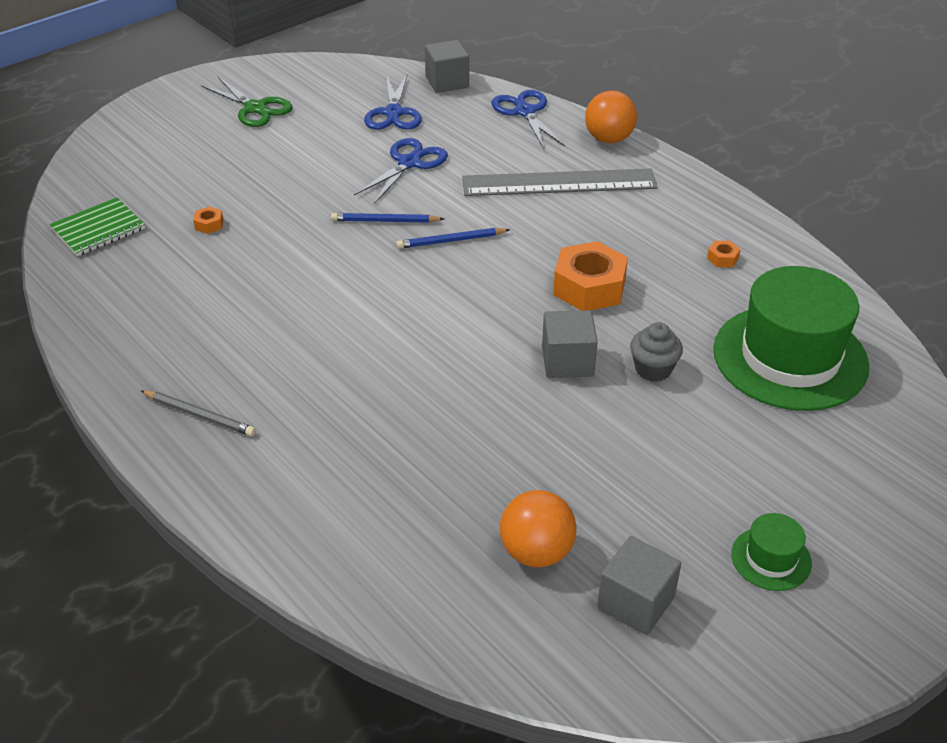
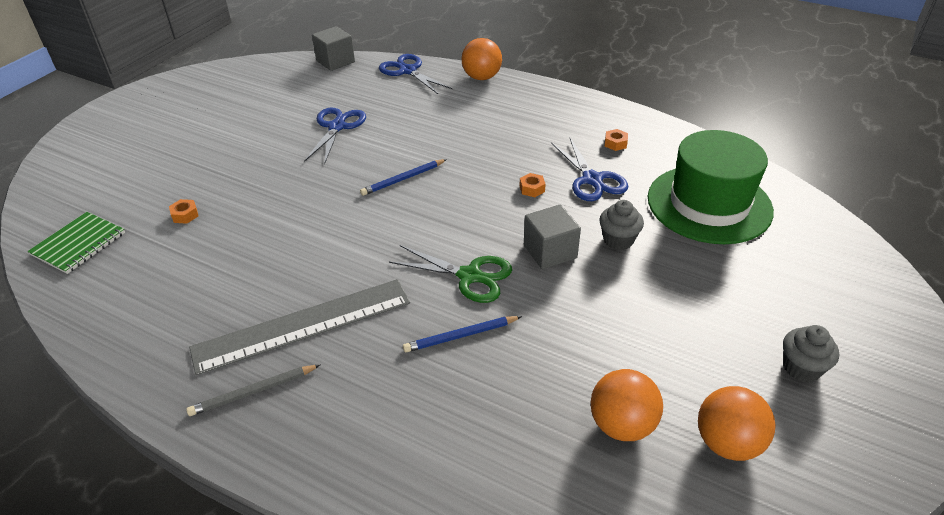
camera: 20 degrees left, 0 degrees up
grey pencil [140,390,256,436] -> grey pencil turned 150 degrees clockwise [186,365,320,416]
green scissors [201,77,292,127] -> green scissors moved to [389,245,512,303]
blue pencil [331,213,444,223] -> blue pencil moved to [403,316,522,352]
blue scissors [364,73,422,129] -> blue scissors moved to [551,138,629,201]
grey ruler [462,169,658,196] -> grey ruler moved to [189,279,410,375]
orange nut [553,241,628,310] -> orange nut [520,173,546,197], size x0.42
grey cube [597,536,681,635] -> orange ball [698,386,775,461]
green hat [731,513,812,591] -> grey cupcake [783,325,839,383]

